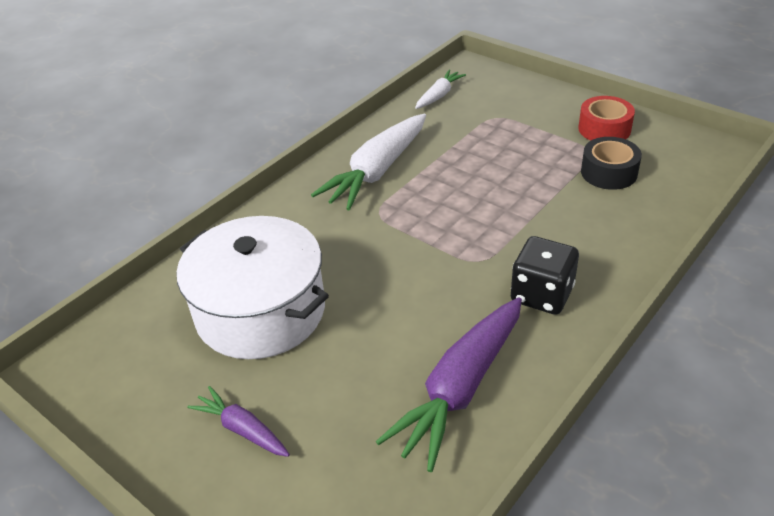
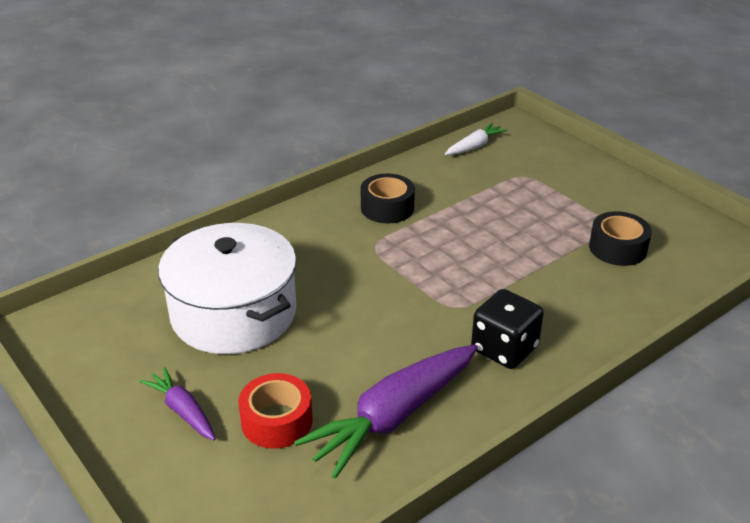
camera: 10 degrees right, 5 degrees down
white carrot [311,114,426,210] -> black tape [361,173,415,223]
red tape [578,96,635,141] -> red tape moved to [238,373,313,449]

